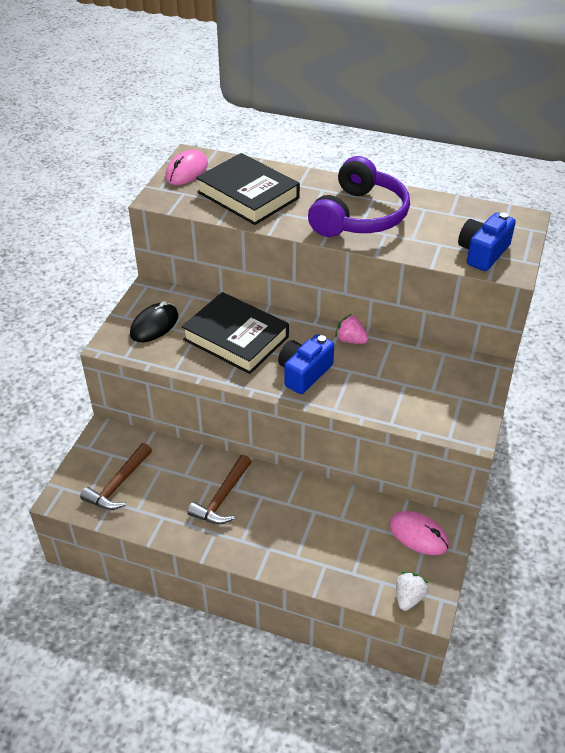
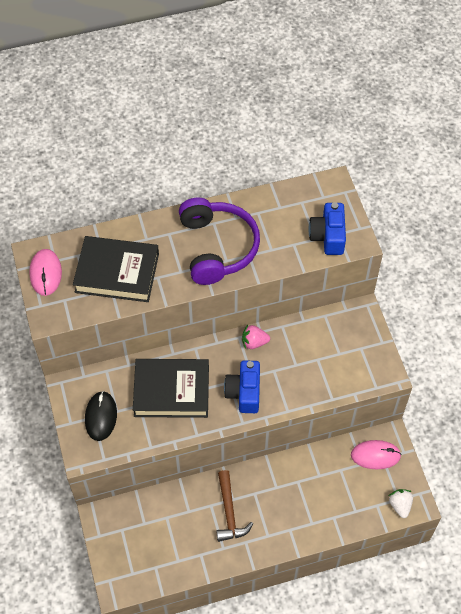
camera: 35 degrees left, 15 degrees up
brown hammer [80,443,152,510] -> none

